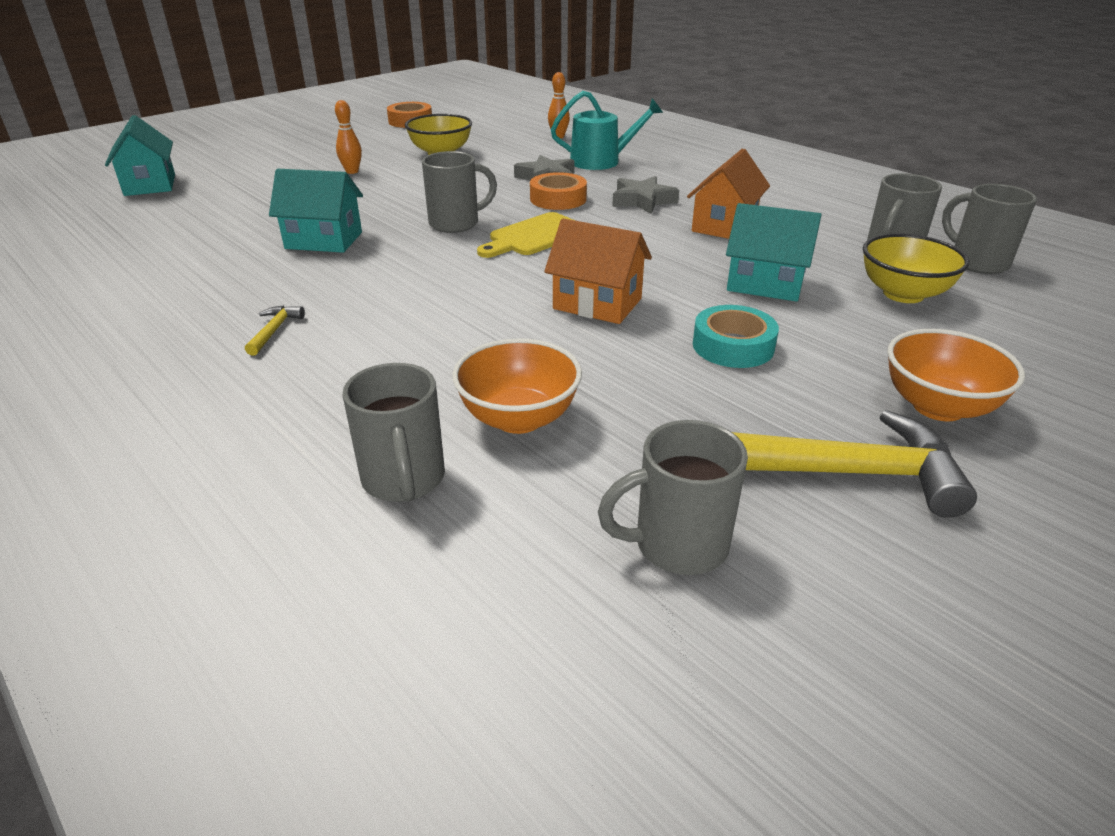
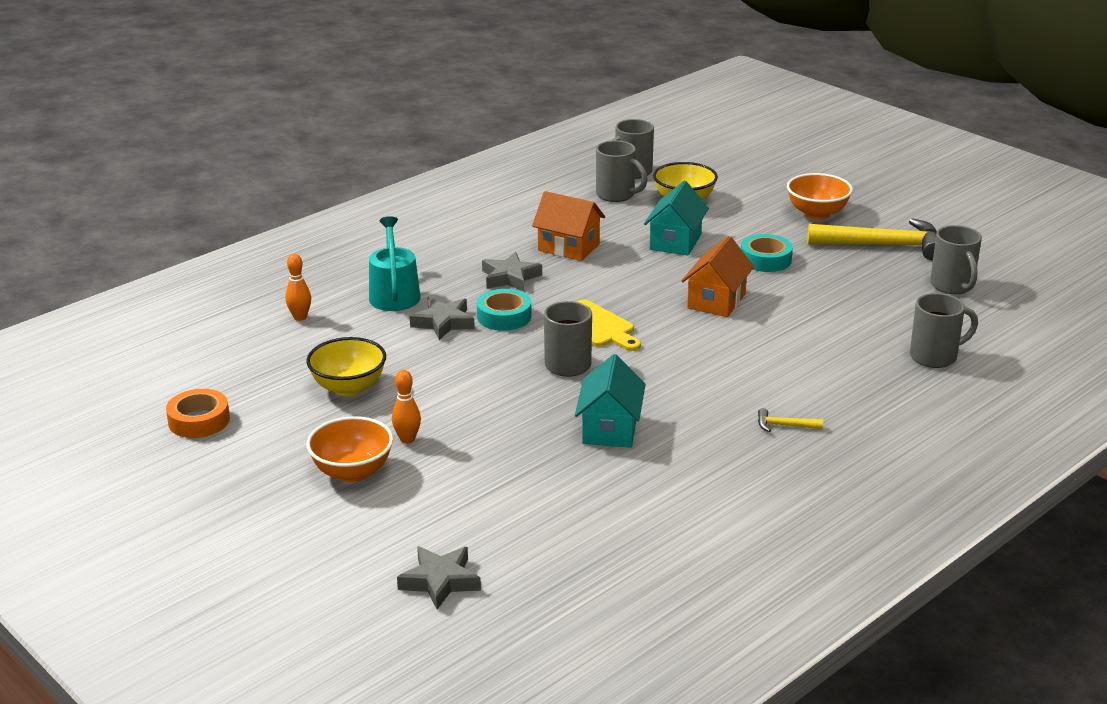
camera: 90 degrees left, 5 degrees down
turquoise house [105,115,175,196] -> grey star [397,546,481,609]
orange bowl [452,338,582,434] -> orange bowl moved to [306,416,393,482]
orange tape [530,172,587,210] -> turquoise tape [477,289,532,331]
yellow hammer [732,410,977,518] -> yellow hammer turned 90 degrees clockwise [807,218,937,261]

